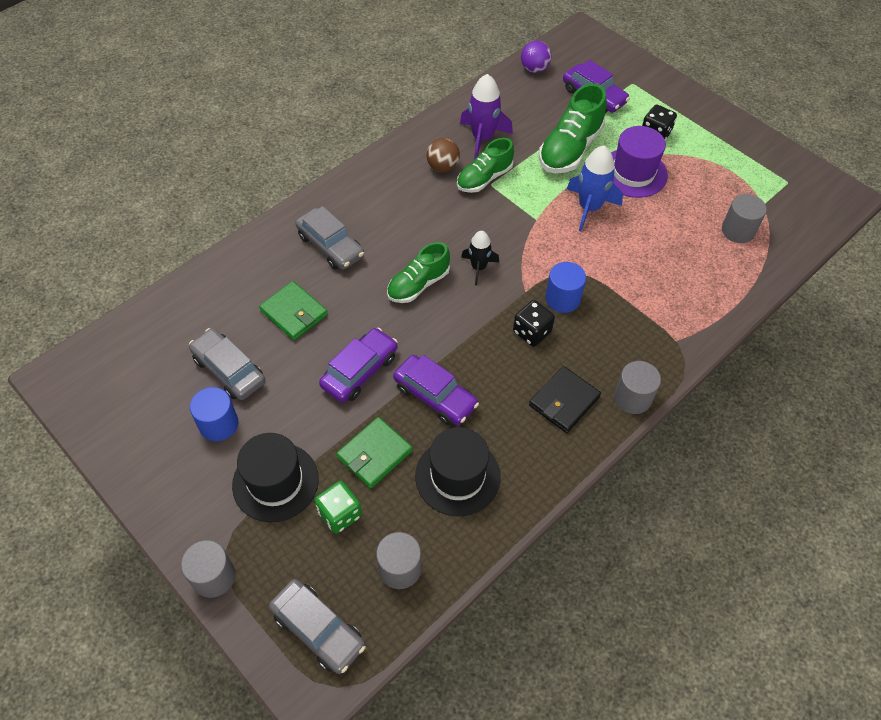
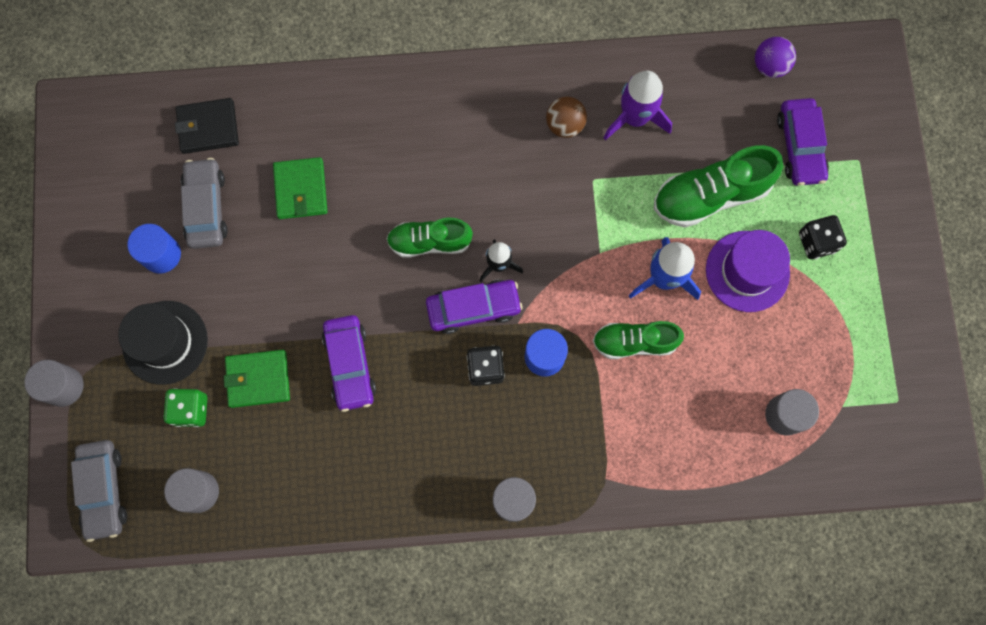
camera: 40 degrees right, 20 degrees up
grey car [295,206,364,270] -> none
purple car [319,328,398,402] -> purple car moved to [426,279,523,334]
black hat [415,427,501,516] -> none
green shoe [457,138,514,193] -> green shoe moved to [593,321,684,359]
black wallet [529,366,601,433] -> black wallet moved to [175,98,239,154]

